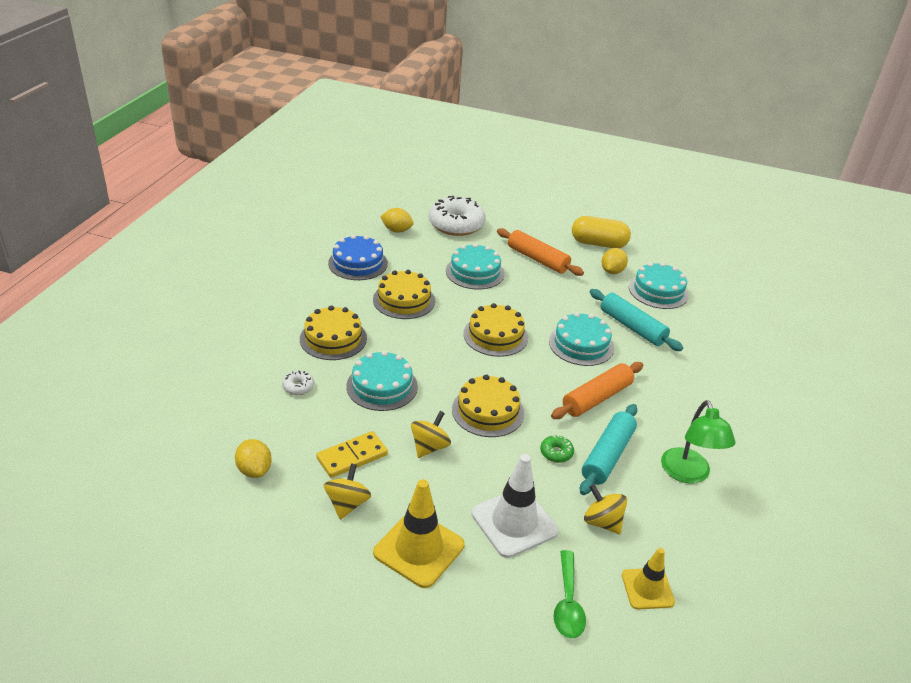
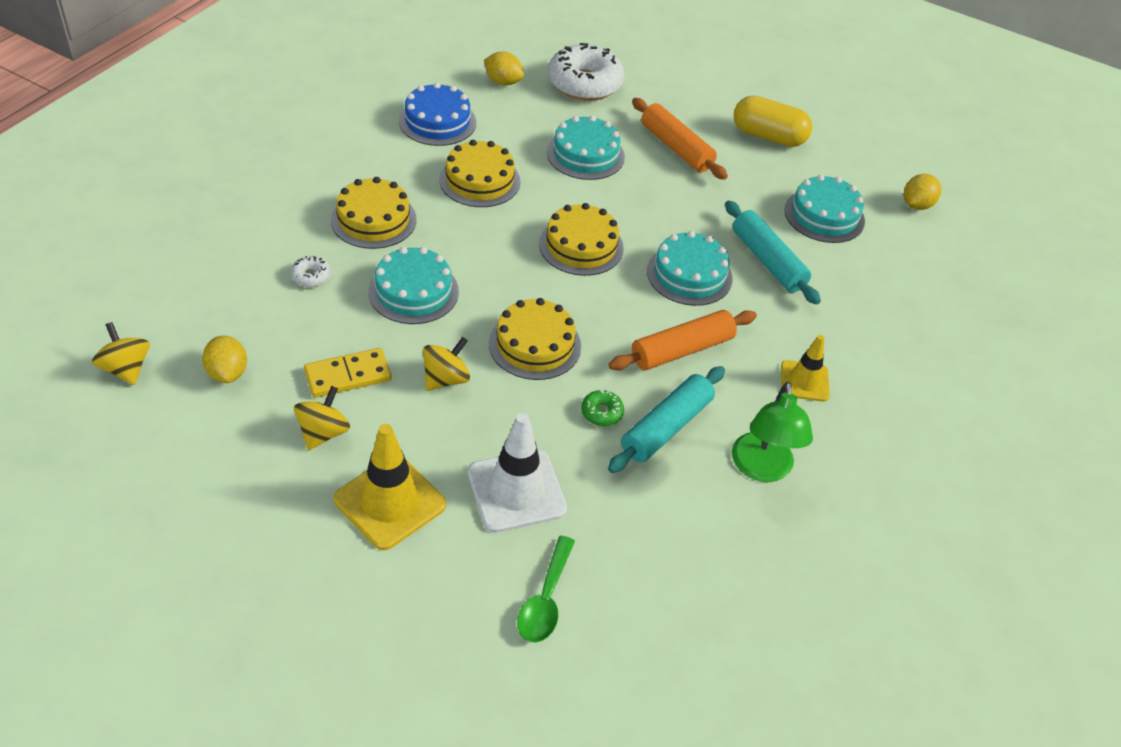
camera: 10 degrees right, 10 degrees up
yellow spinning top [584,484,627,534] -> yellow spinning top moved to [92,322,150,385]
yellow lemon [602,248,628,274] -> yellow lemon moved to [904,174,941,210]
yellow traffic cone [622,548,675,609] -> yellow traffic cone moved to [781,335,830,402]

